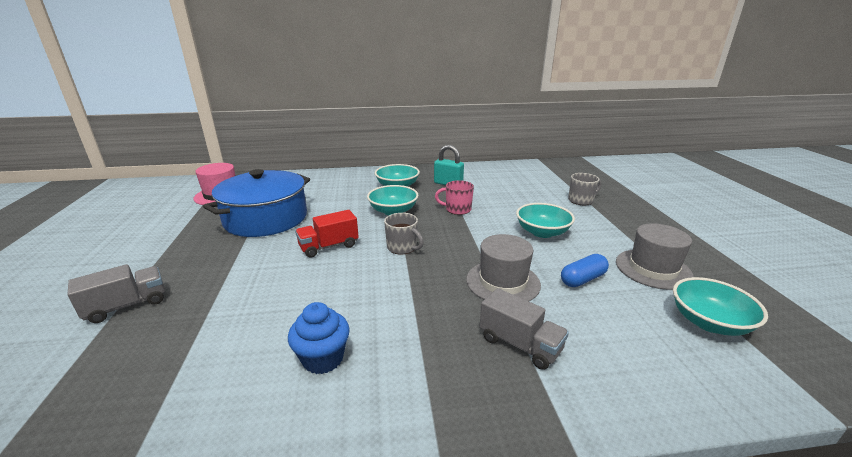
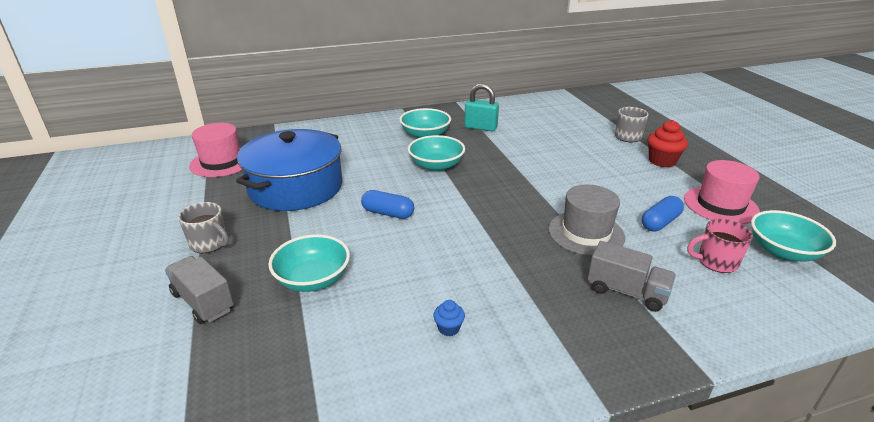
camera: 10 degrees left, 5 degrees up
grey truck [67,264,165,323] -> grey truck turned 90 degrees counterclockwise [165,256,234,324]
blue cupcake [288,302,350,374] -> blue cupcake [433,300,465,336], size x0.54
red truck [295,210,359,258] -> blue capsule [361,190,414,219]
grey mug [384,213,424,255] -> grey mug moved to [178,202,229,253]
pink mug [435,180,474,215] -> pink mug moved to [687,219,753,273]
turquoise bowl [516,203,575,238] -> turquoise bowl moved to [268,234,350,292]
grey hat [616,223,694,290] -> pink hat [684,160,760,224]
none -> red cupcake [647,120,688,167]

